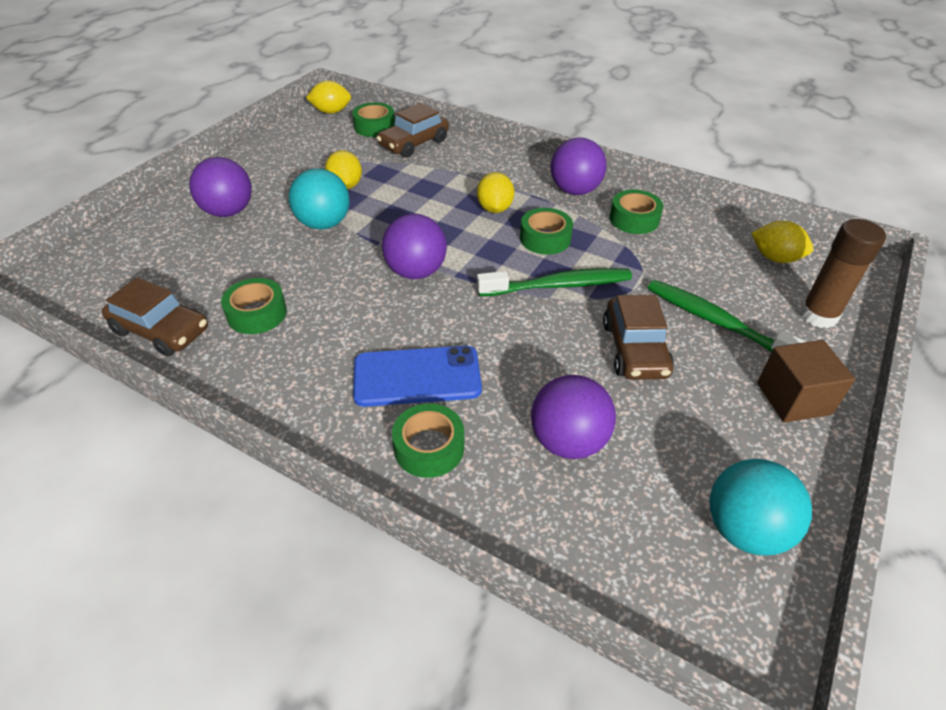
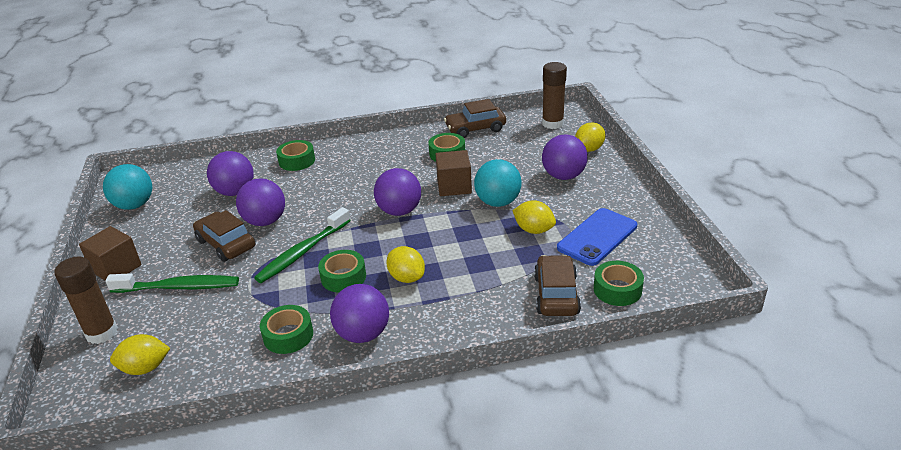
camera: 140 degrees right, 10 degrees down
yellow lemon [306,81,351,114] -> yellow lemon moved to [575,122,606,152]
blue phone [353,346,482,407] -> blue phone moved to [557,208,637,266]
none -> purple ball [236,178,285,226]
none -> brown cube [435,150,472,196]
none -> brown glue stick [542,62,567,129]

